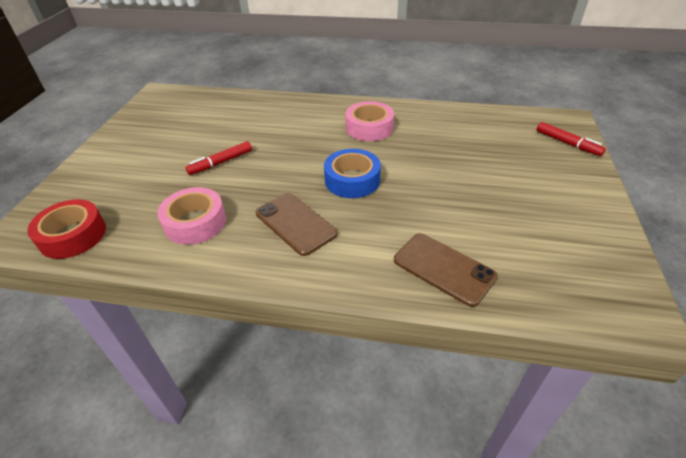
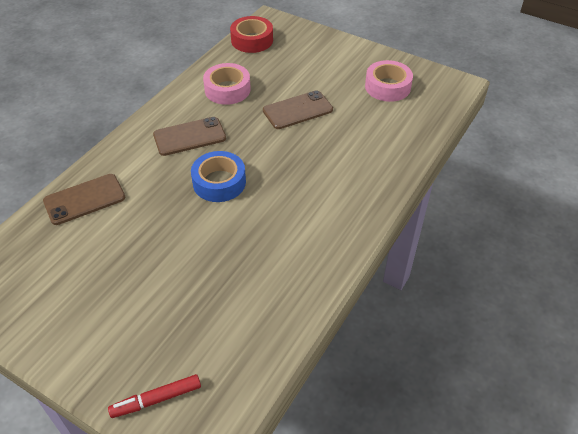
camera: 110 degrees right, 5 degrees up
red marker [185,141,252,175] -> brown phone [263,90,333,129]
pink tape [345,101,394,141] -> pink tape moved to [365,60,413,102]

